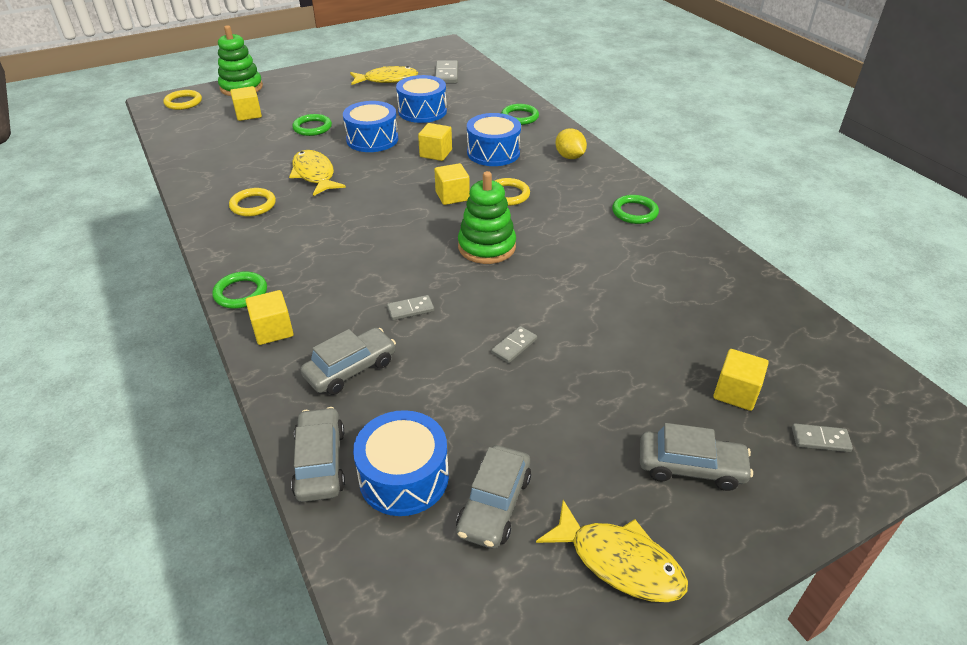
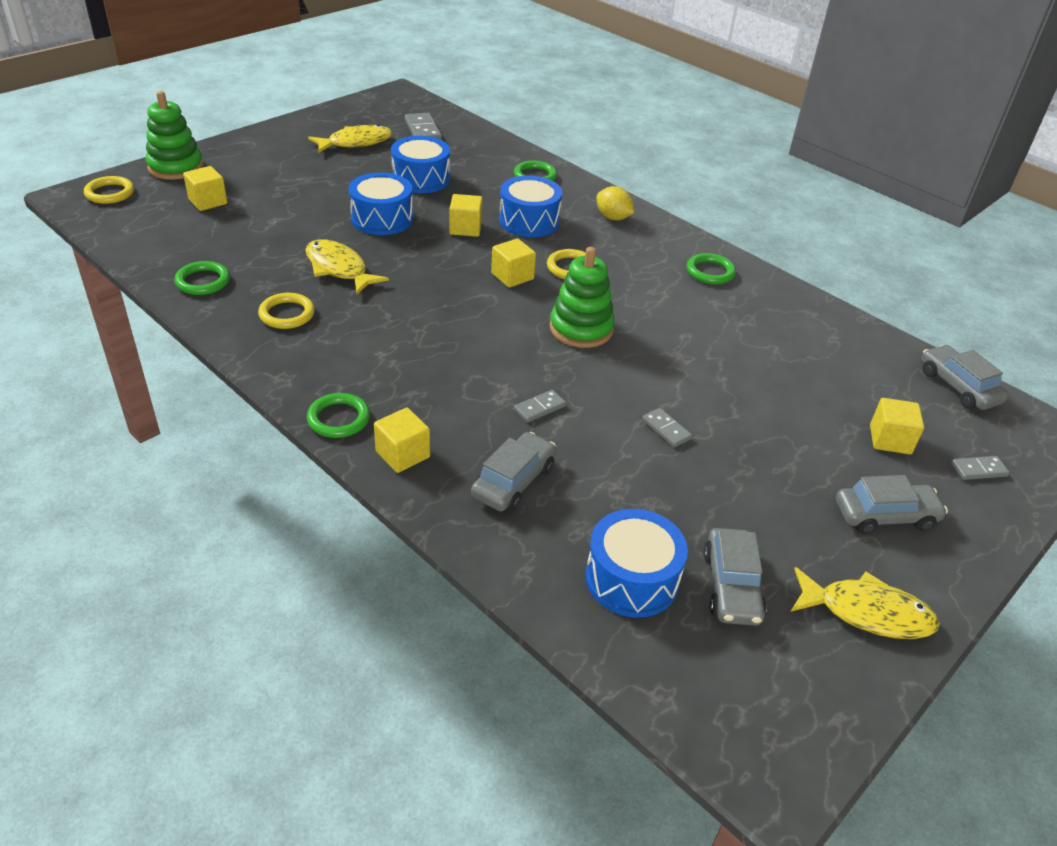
camera: 20 degrees left, 0 degrees up
grey car [291,407,345,502] -> grey car moved to [922,345,1008,410]
green ring [292,114,332,136] -> green ring moved to [174,261,230,295]
grey domino [491,326,537,363] -> grey domino turned 60 degrees counterclockwise [642,408,692,447]

